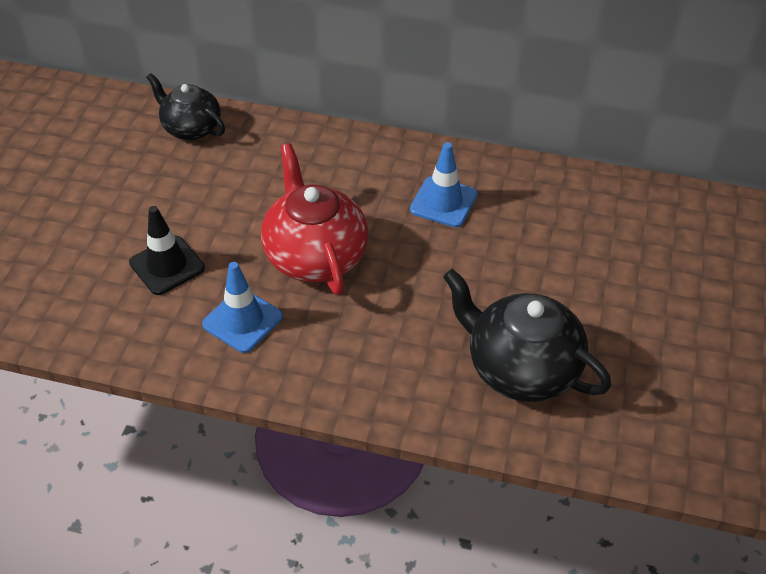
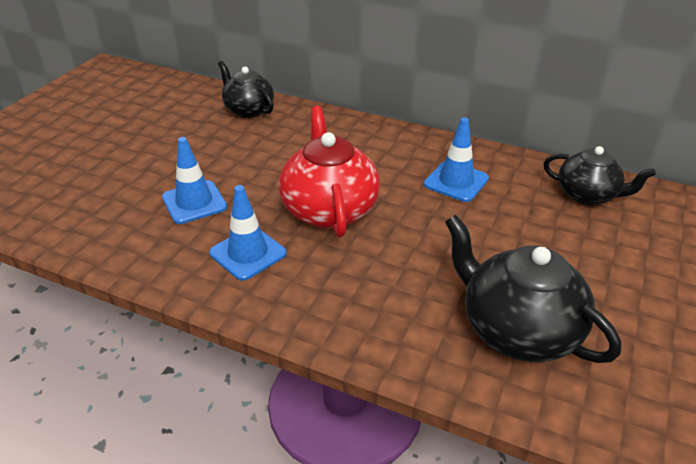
camera: 10 degrees right, 10 degrees down
black traffic cone [129,206,205,295] -> blue traffic cone [162,137,227,224]
none -> black teapot [544,146,656,205]

